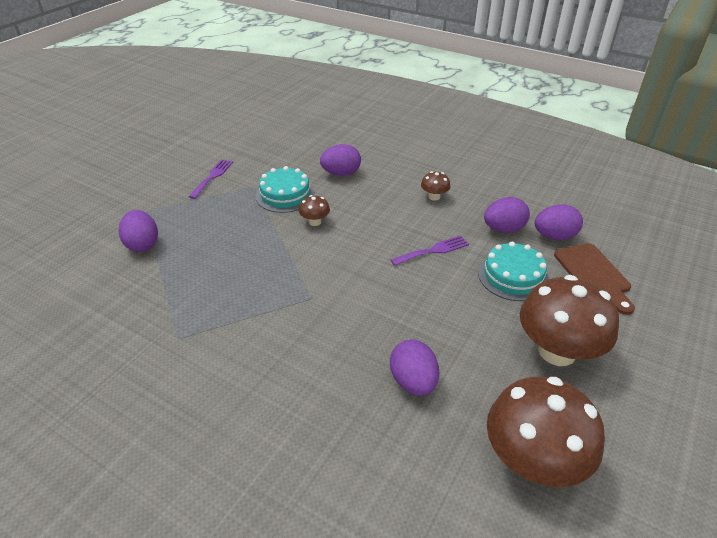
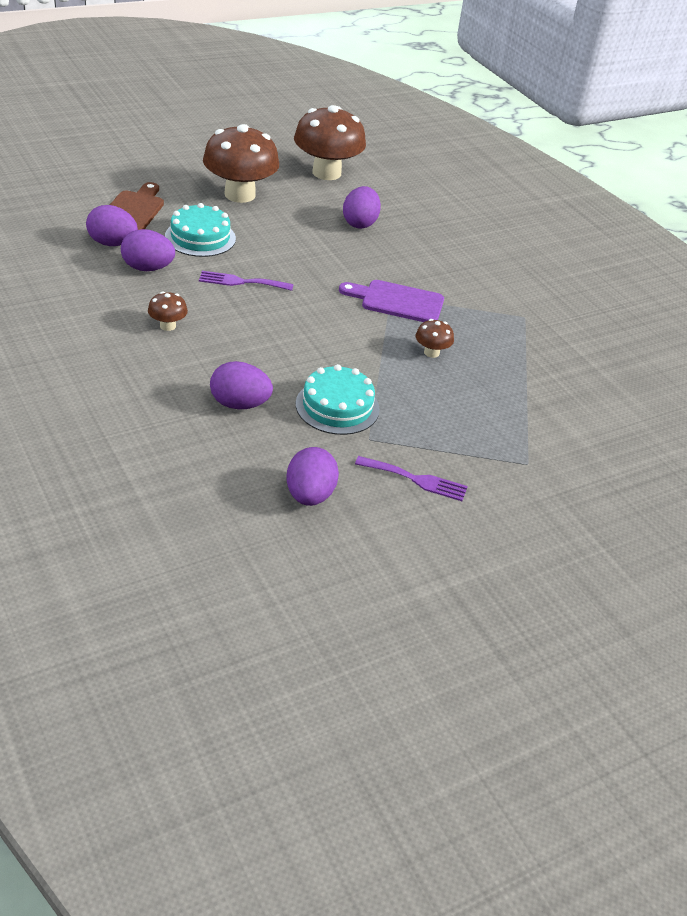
camera: 155 degrees left, 0 degrees up
purple egg [119,210,158,252] -> purple egg moved to [287,447,339,506]
purple fork [189,159,233,199] -> purple fork turned 120 degrees counterclockwise [355,456,468,501]
brown mushroom [299,195,330,226] -> brown mushroom moved to [416,319,454,358]
none -> purple cutting board [339,280,444,322]

